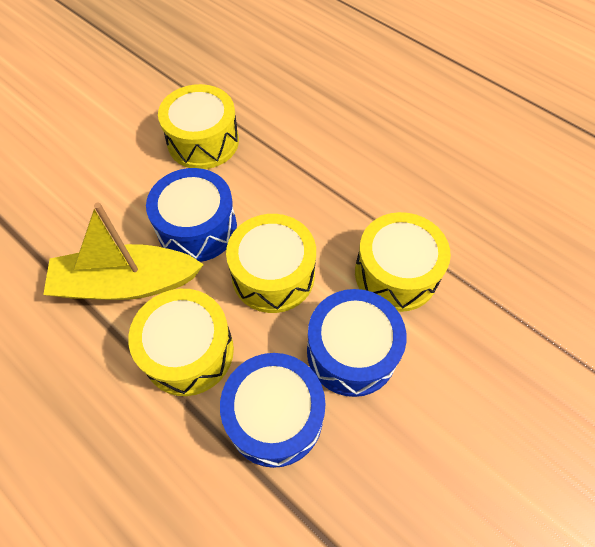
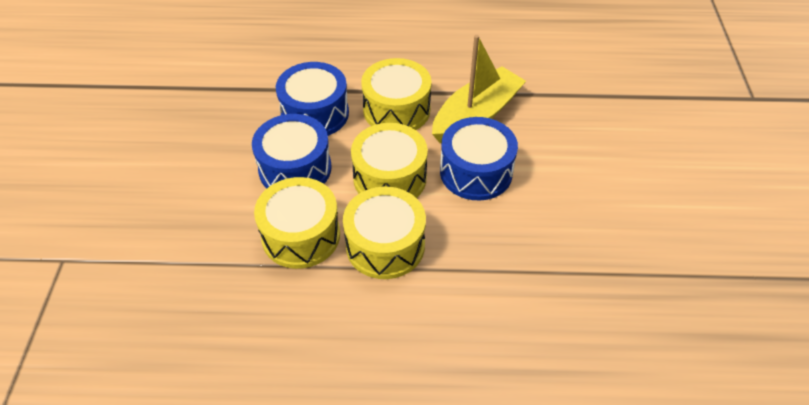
camera: 140 degrees right, 10 degrees down
yellow drum [158,84,239,169] -> yellow drum moved to [343,187,426,279]

